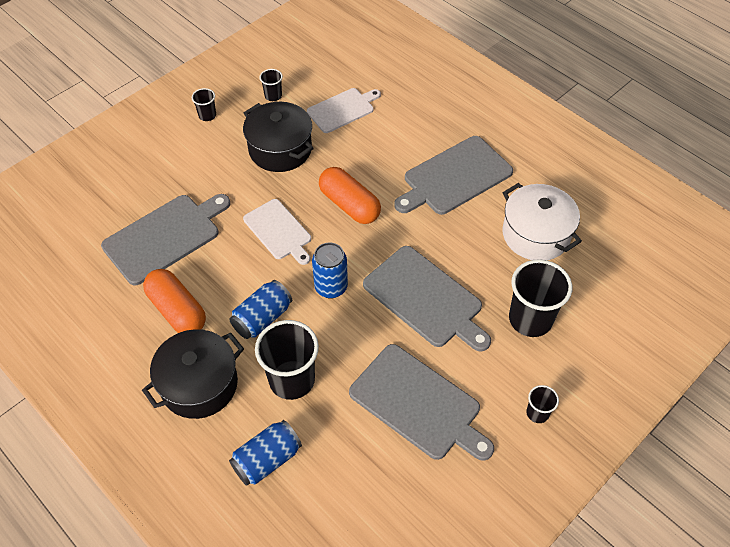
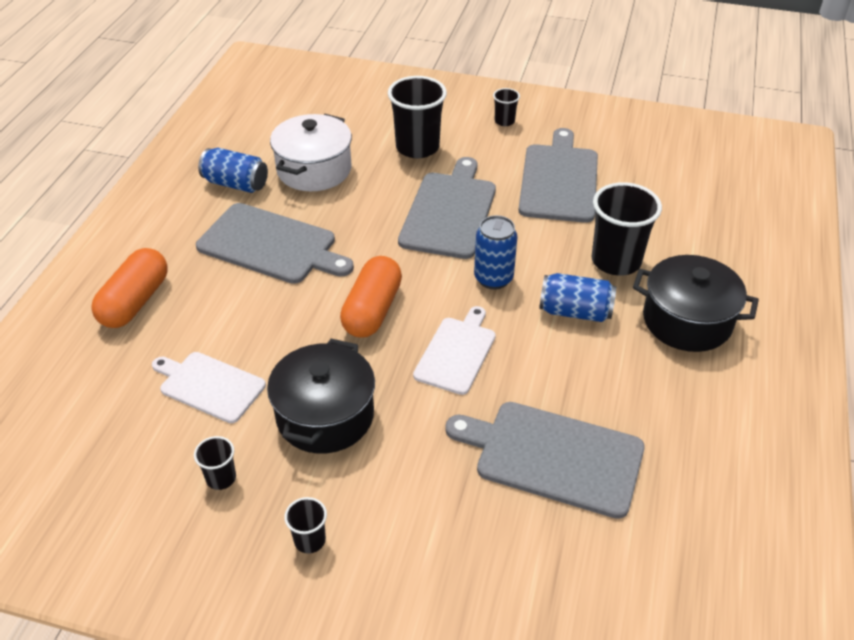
camera: 120 degrees left, 10 degrees down
orange capsule [143,269,206,333] -> orange capsule moved to [91,248,168,328]
blue can [229,420,302,486] -> blue can moved to [198,148,268,193]

